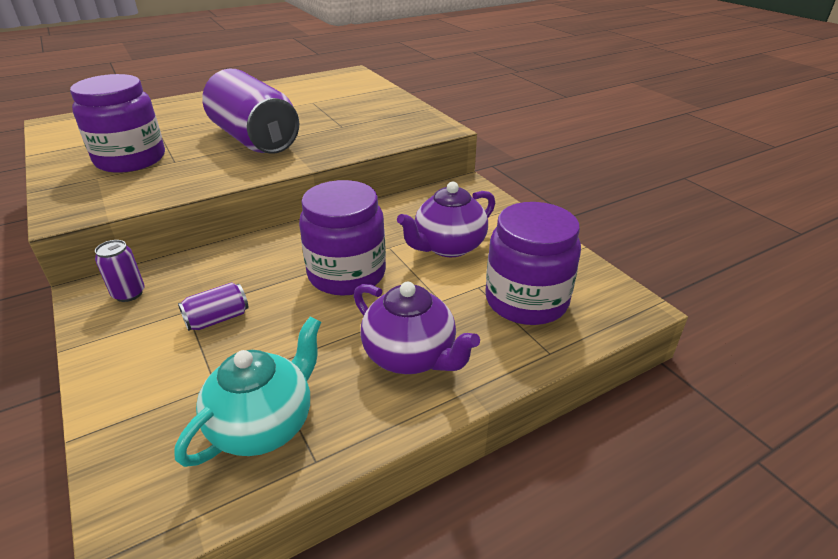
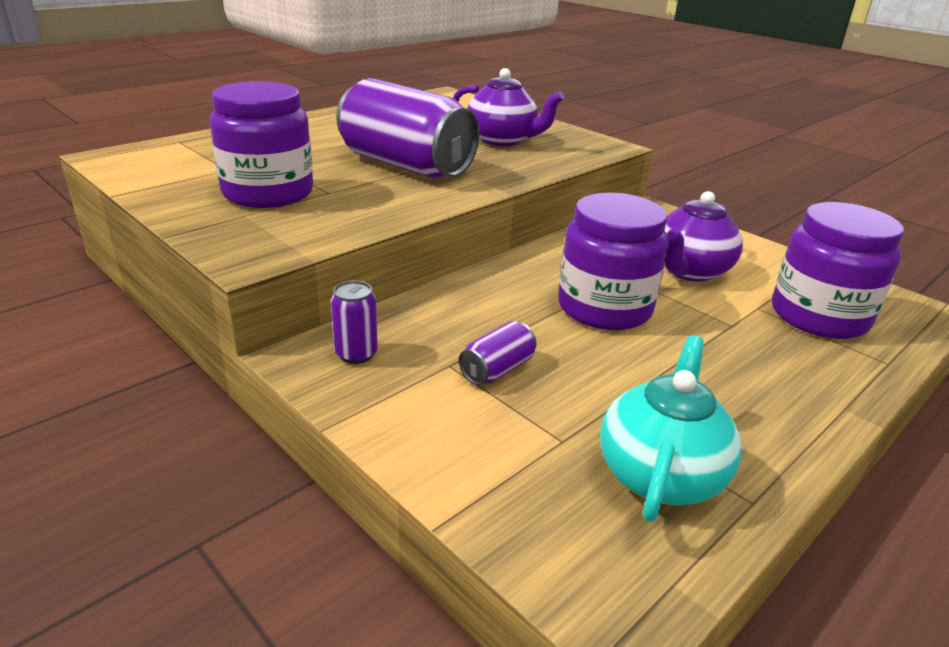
camera: 15 degrees left, 5 degrees down
purple teapot [354,282,480,374] -> purple teapot moved to [453,68,564,146]

